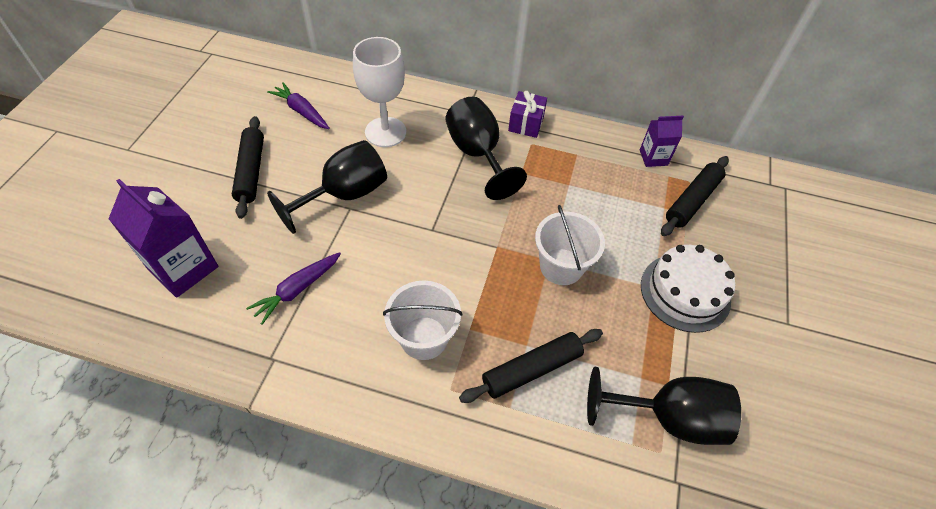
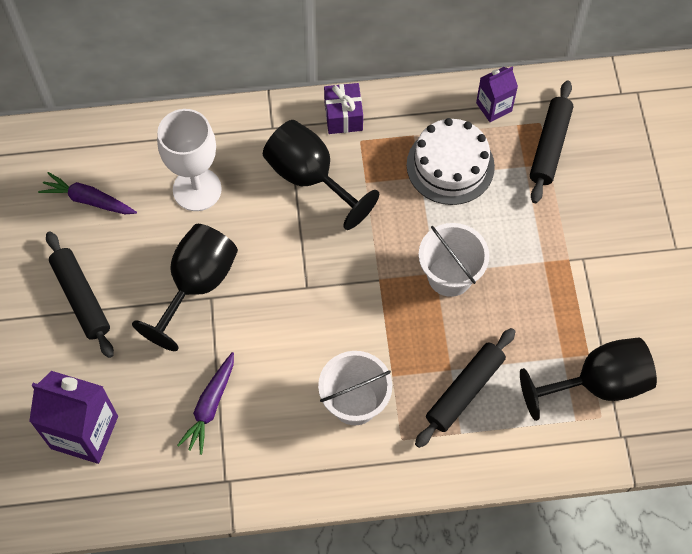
camera: 20 degrees left, 10 degrees up
white cake [641,245,735,333] -> white cake moved to [406,118,495,205]

